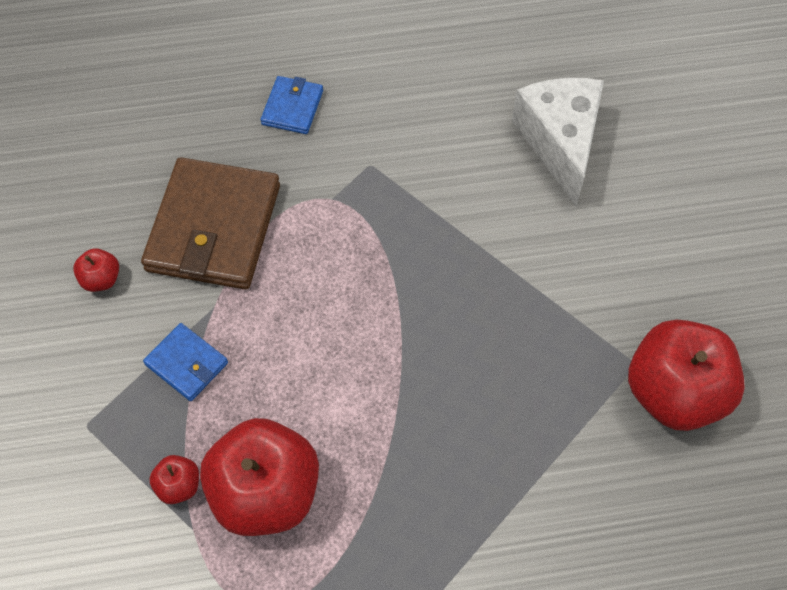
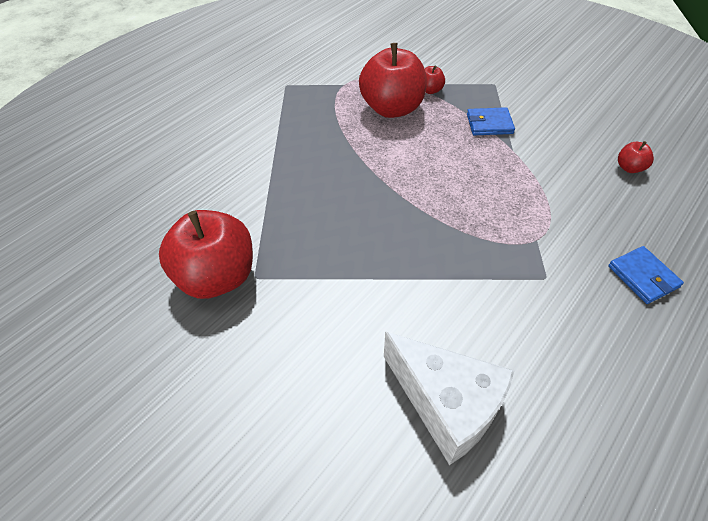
camera: 140 degrees right, 10 degrees down
red apple [73,249,119,292] -> red apple moved to [618,141,654,173]
brown wallet [141,157,280,290] -> none

